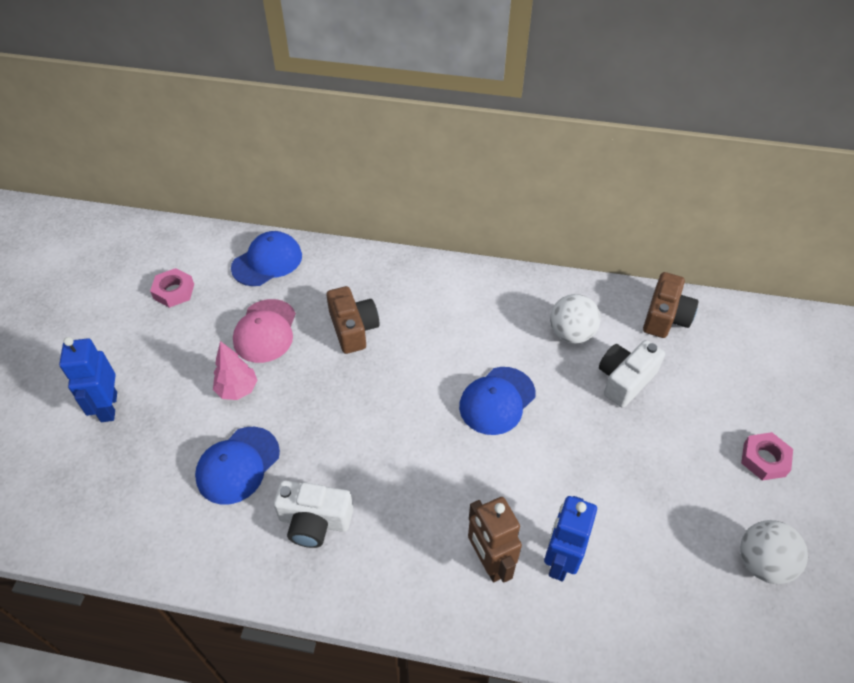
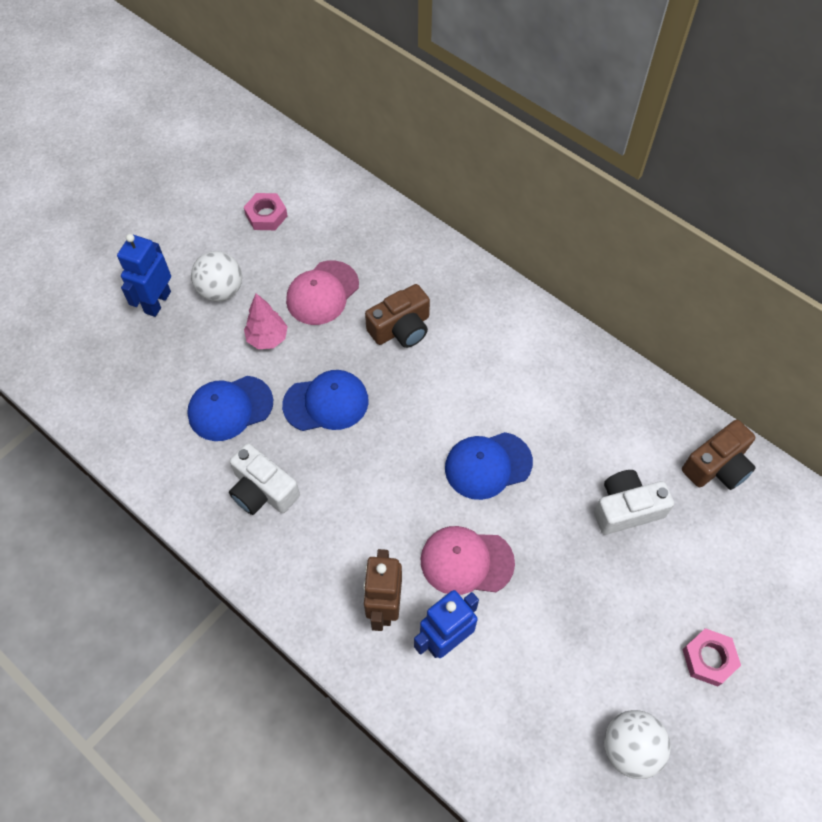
camera: 30 degrees right, 10 degrees up
blue cap [231,231,302,286] -> blue cap moved to [282,370,369,431]
brown camera [326,286,380,354] -> brown camera turned 45 degrees clockwise [365,284,430,348]
white ball [550,294,601,343] -> white ball moved to [191,251,242,302]
none -> pink cap [420,526,515,595]

